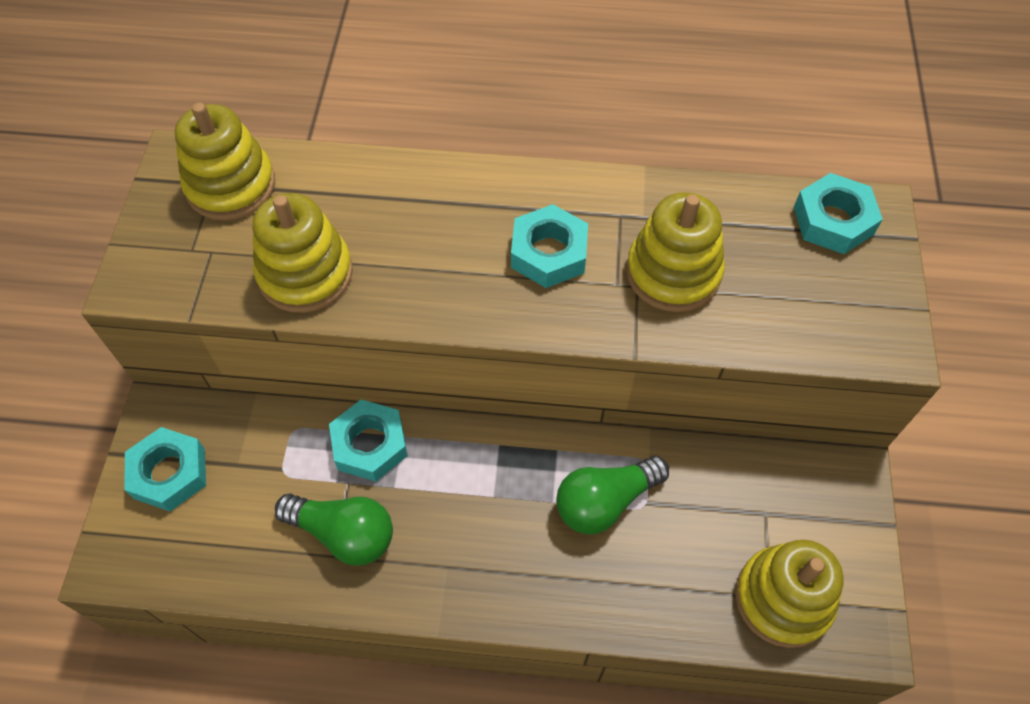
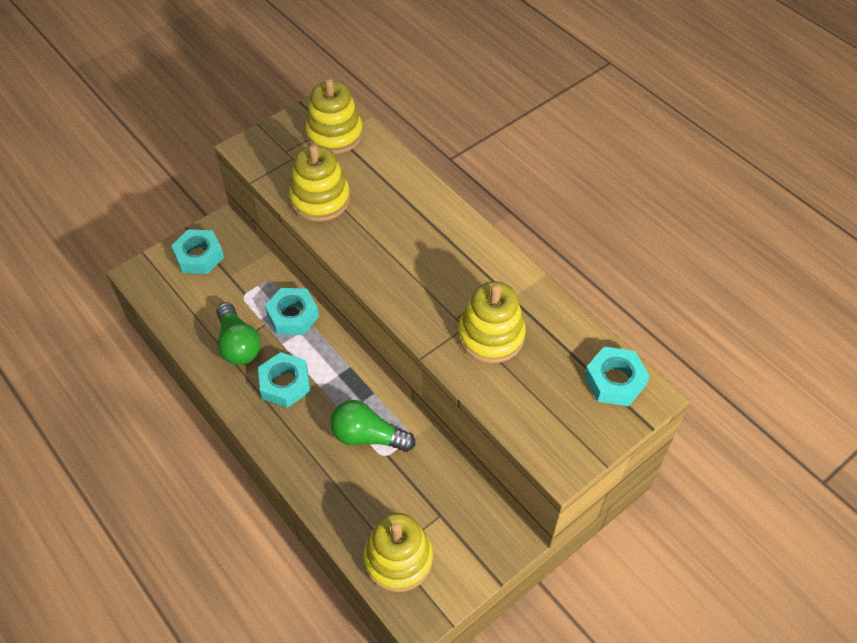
camera: 45 degrees right, 5 degrees down
turquoise nut [511,204,588,288] -> turquoise nut moved to [258,352,310,408]

